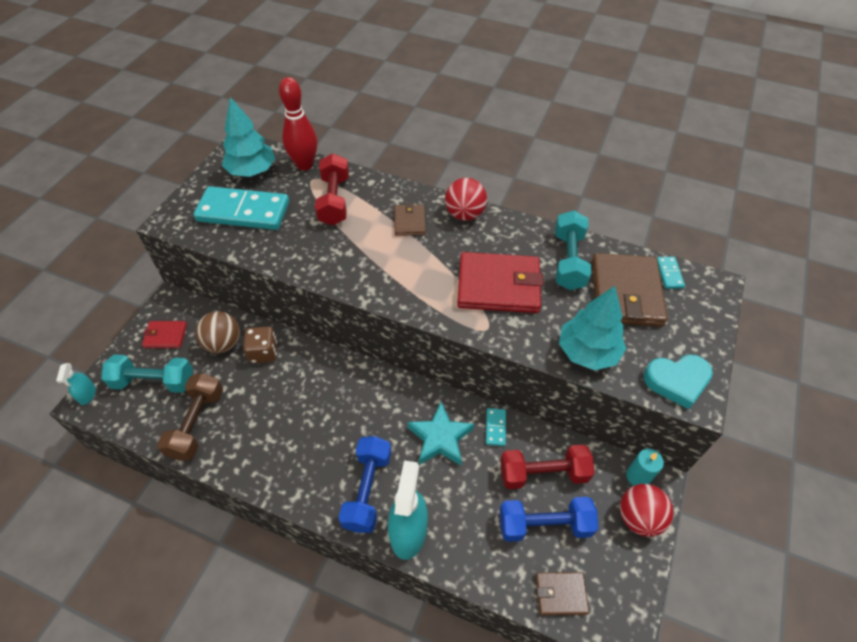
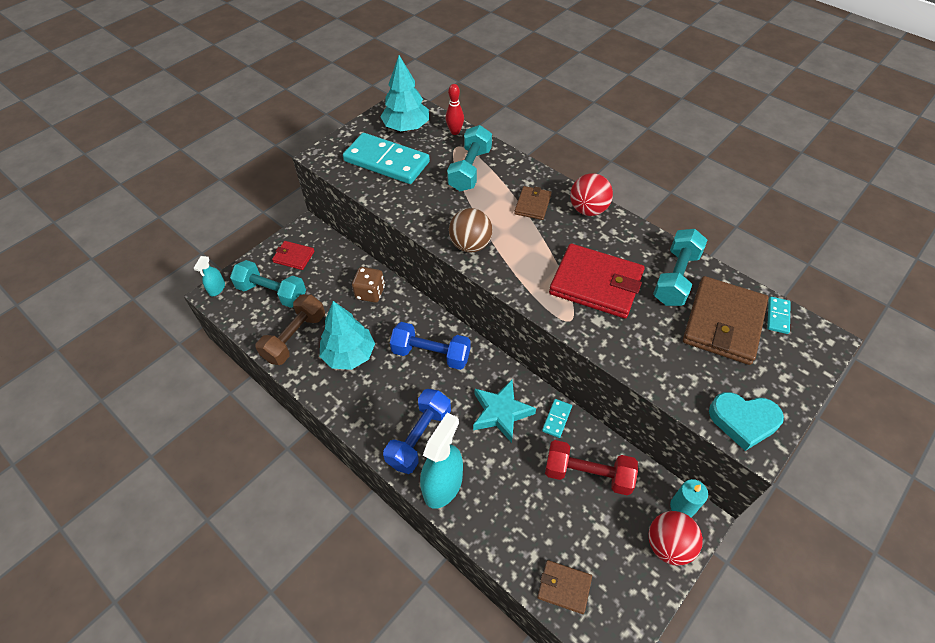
camera: 20 degrees right, 0 degrees up
brown ball [195,311,240,353] -> brown ball moved to [449,208,493,253]
red bowling pin [279,77,317,170] -> red bowling pin [446,84,464,135], size x0.59
red dumbbell [315,153,349,225] -> turquoise dumbbell [447,125,492,191]
blue dumbbell [500,497,598,542] -> blue dumbbell moved to [390,322,471,370]
turquoise tree [559,286,626,370] -> turquoise tree moved to [320,301,375,370]

